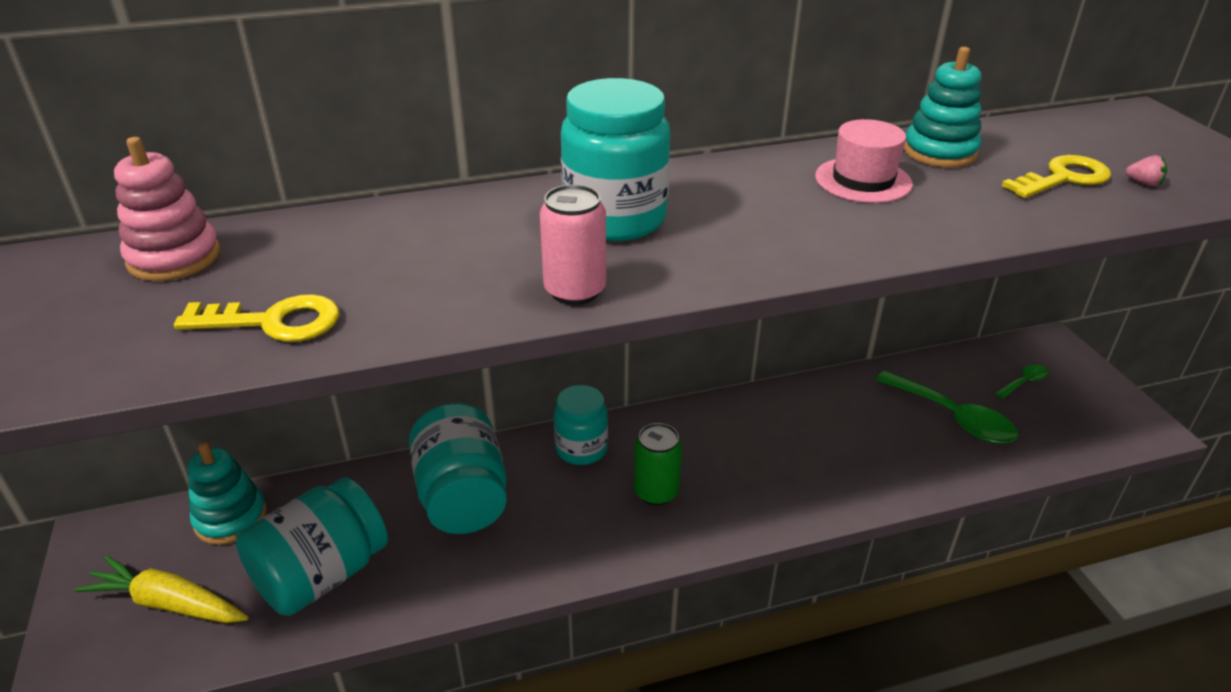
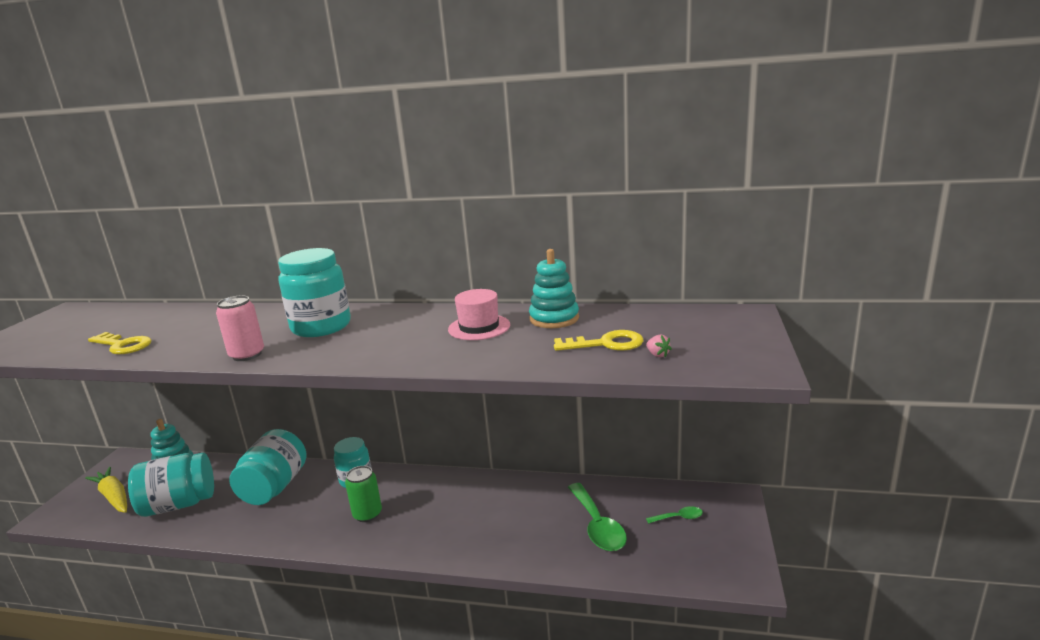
camera: 30 degrees right, 15 degrees down
pink stacking toy [114,137,220,281] -> none

